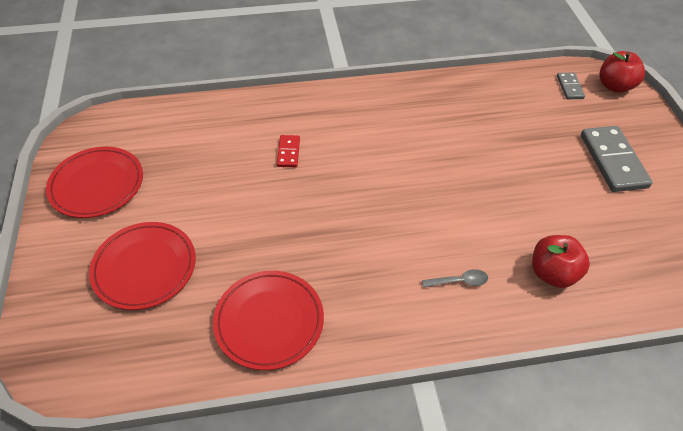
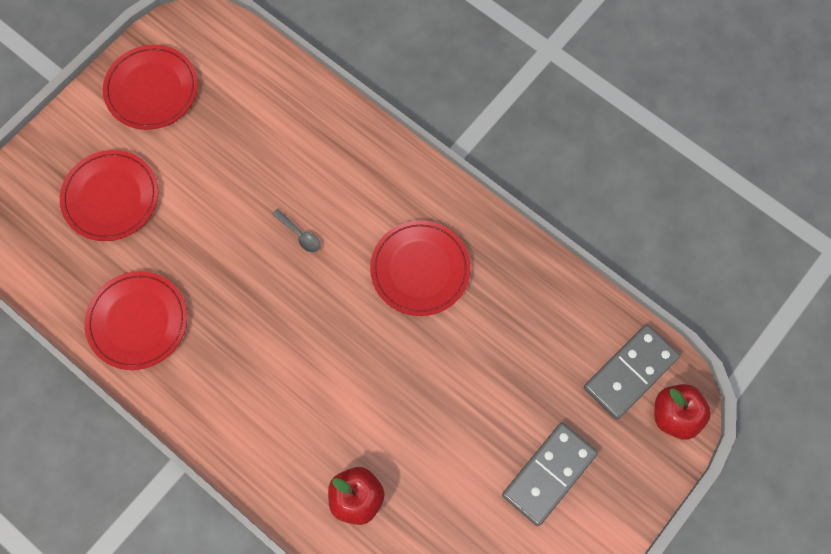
camera: 50 degrees right, 20 degrees up
red domino [277,135,300,167] -> none
grey spoon [422,269,488,287] -> grey spoon moved to [272,209,321,252]
grey domino [557,72,585,99] -> grey domino [584,325,680,420], size x1.96
none -> red plate [370,220,471,316]

